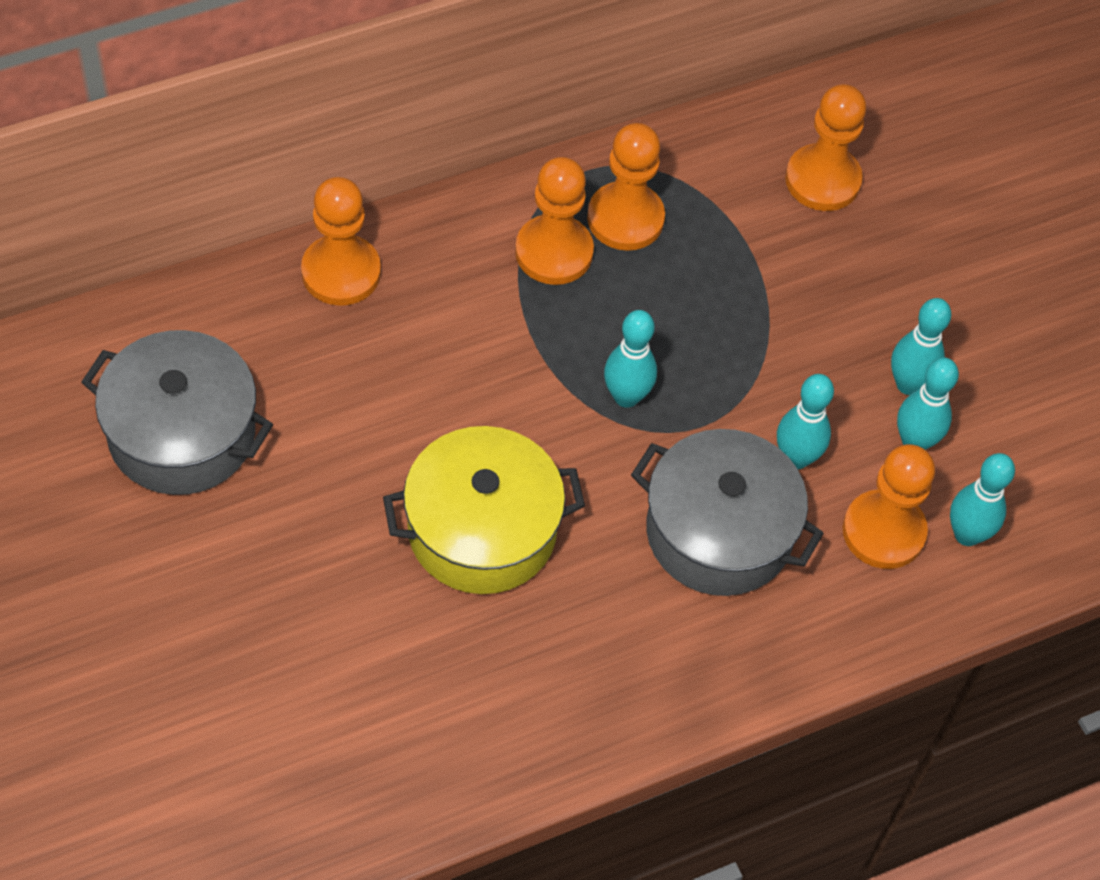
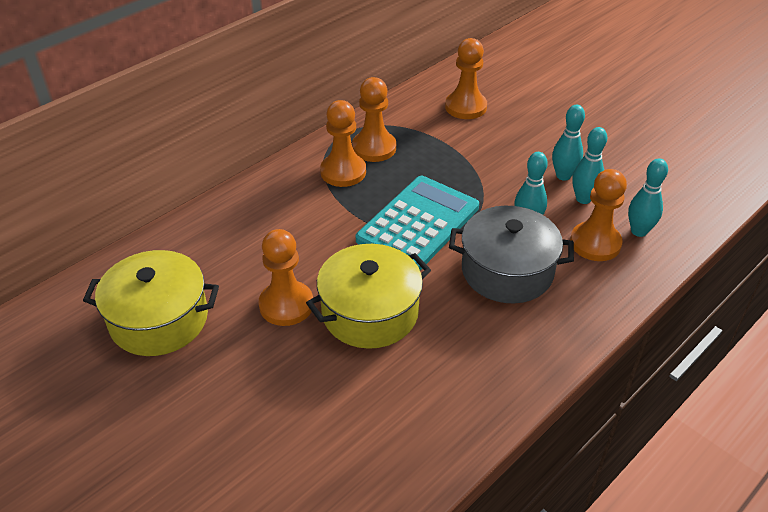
camera: 15 degrees left, 15 degrees down
grey pot [81,330,273,495] -> yellow pot [83,250,219,356]
orange pawn [301,177,381,306] -> orange pawn moved to [259,229,313,326]
turquoise bowling pin [604,310,657,408] -> turquoise calculator [356,176,479,270]

